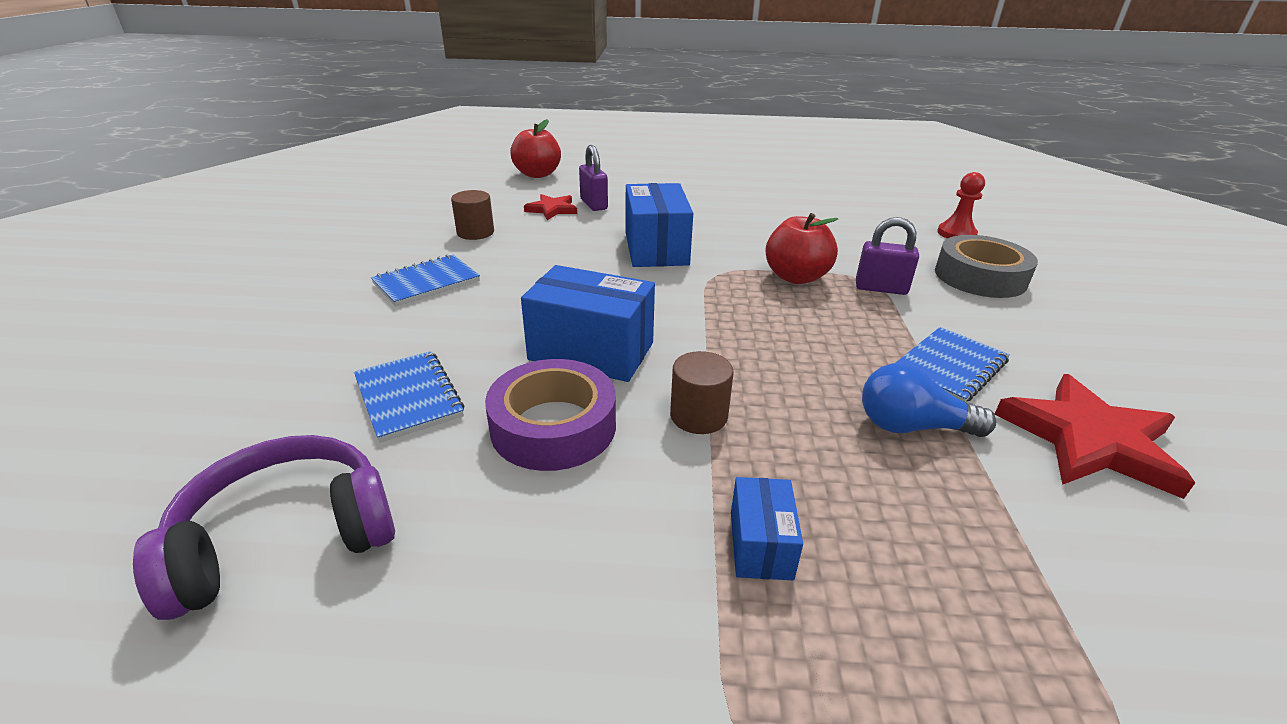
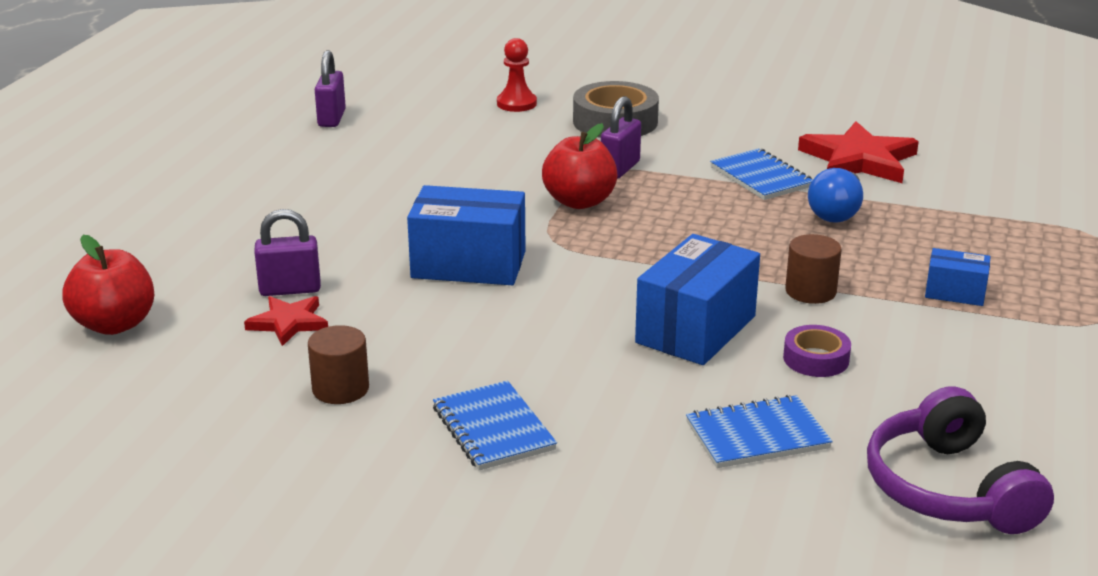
camera: 75 degrees left, 5 degrees down
purple tape [485,359,616,471] -> purple tape [783,325,851,377], size x0.57
none -> purple padlock [315,50,346,127]

